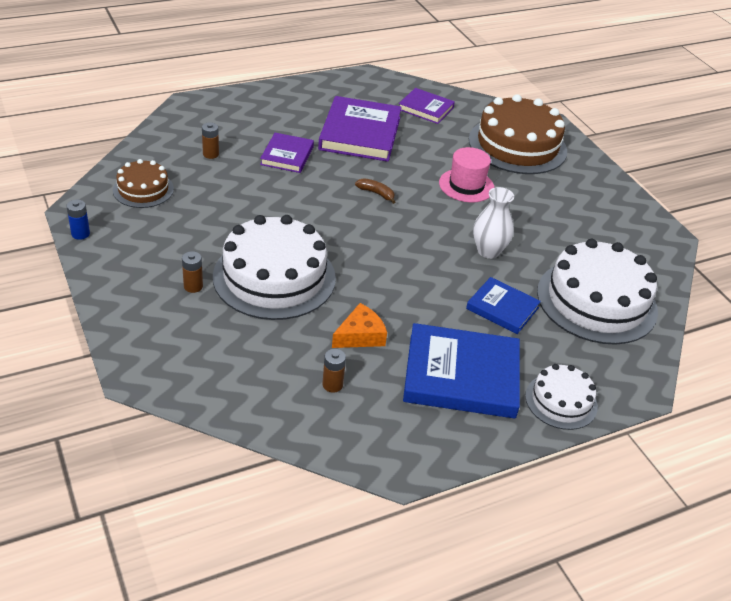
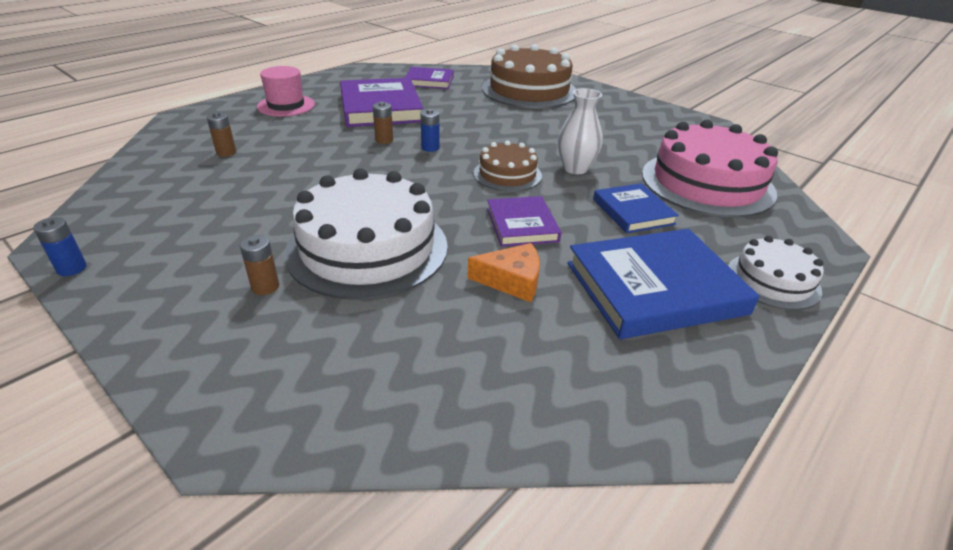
camera: 20 degrees left, 5 degrees down
brown cake [113,159,174,208] -> brown cake moved to [474,140,542,192]
purple book [260,133,314,173] -> purple book moved to [487,196,561,247]
brown battery [322,349,346,393] -> brown battery moved to [373,101,393,144]
orange cheese [332,303,387,348] -> orange cheese turned 60 degrees clockwise [468,243,540,302]
brown banana [355,178,395,204] -> blue battery [420,109,440,152]
pink hat [439,147,494,203] -> pink hat moved to [257,66,315,116]
blue book [466,277,541,334] -> blue book turned 60 degrees clockwise [593,183,679,233]
white cake [537,239,658,345] -> pink cake [642,120,778,217]

